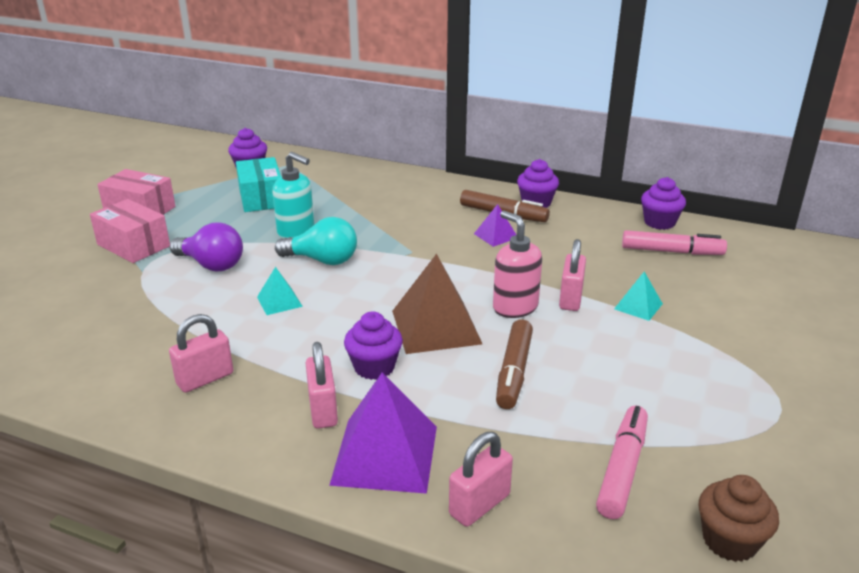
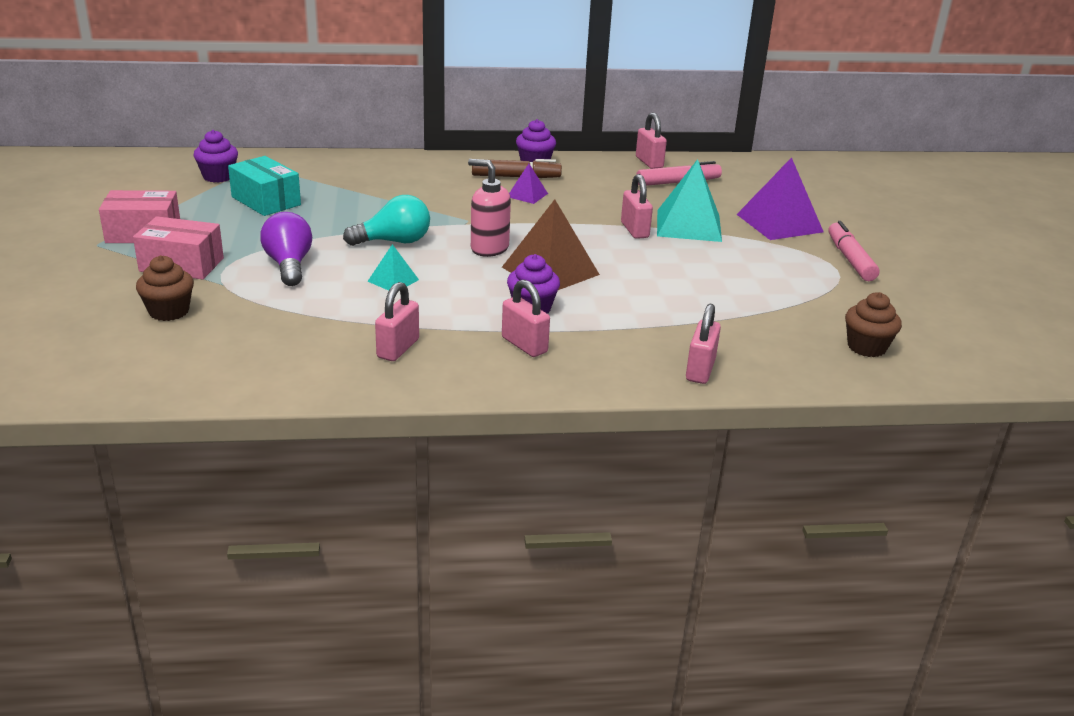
camera: 30 degrees left, 0 degrees up
purple light bulb [170,222,243,271] -> purple light bulb turned 105 degrees counterclockwise [260,212,312,286]
turquoise soap dispenser [273,152,314,239] -> none
purple pyramid [329,372,437,494] -> purple pyramid moved to [736,157,824,240]
pink soap dispenser [493,211,542,318] -> pink soap dispenser moved to [468,159,511,257]
brown marker [496,319,533,409] -> none
pink marker [596,406,648,519] -> pink marker moved to [828,221,879,281]
turquoise pyramid [614,272,663,321] -> turquoise pyramid [657,159,722,242], size x1.98
purple cupcake [641,177,686,230] -> pink padlock [636,112,667,169]
none -> brown cupcake [136,255,194,321]

